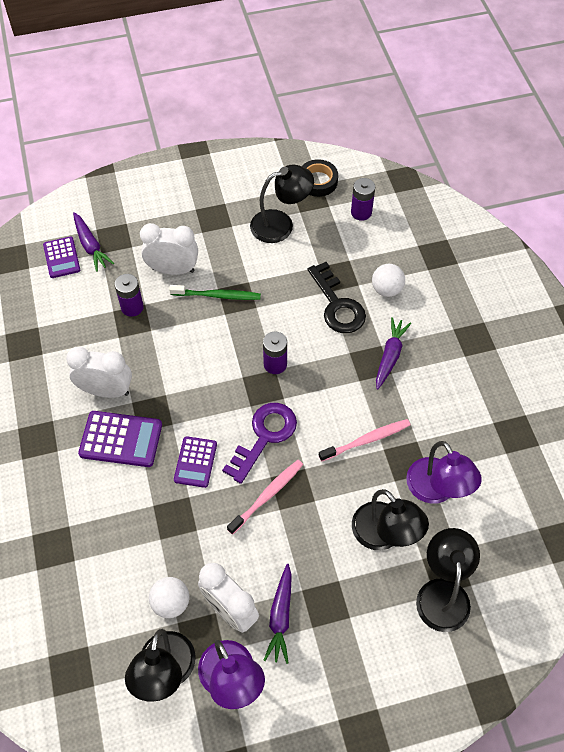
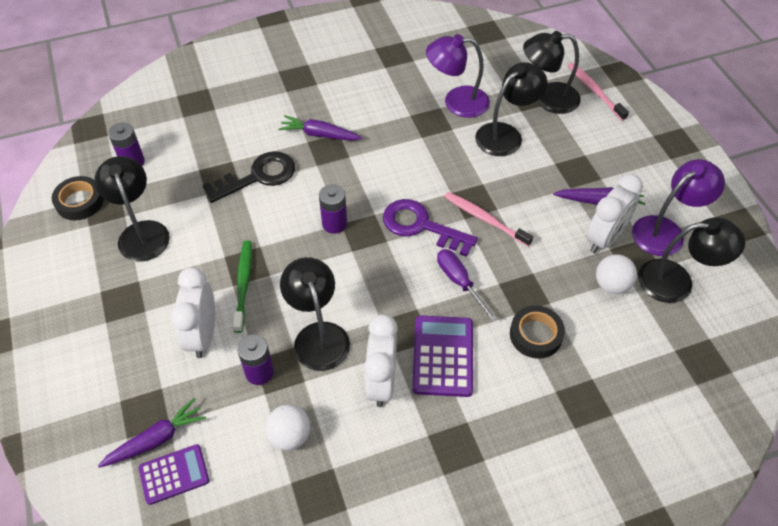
camera: 95 degrees left, 5 degrees down
purple calculator [174,436,217,488] -> purple screwdriver [437,249,497,321]
pink toothbrush [319,419,410,462] -> pink toothbrush moved to [567,62,629,121]
white ball [372,264,405,297] -> white ball moved to [265,404,310,450]
purple lamp [406,441,482,504] -> purple lamp turned 150 degrees counterclockwise [426,34,490,118]
none -> black lamp [280,257,350,371]
none -> black tape [510,306,565,359]

